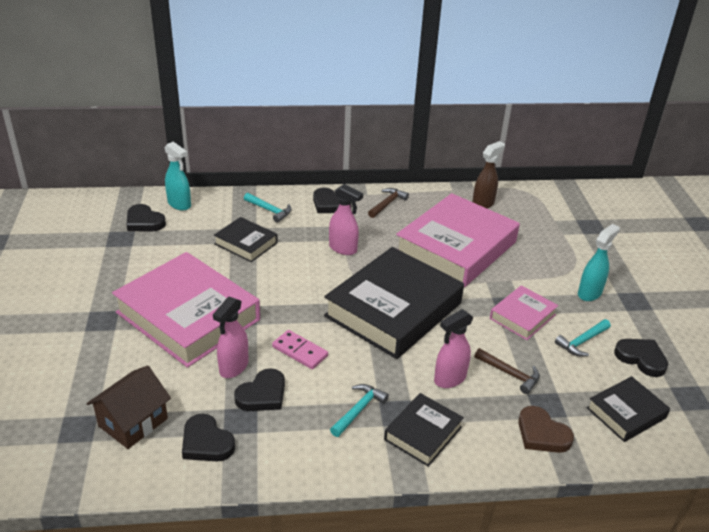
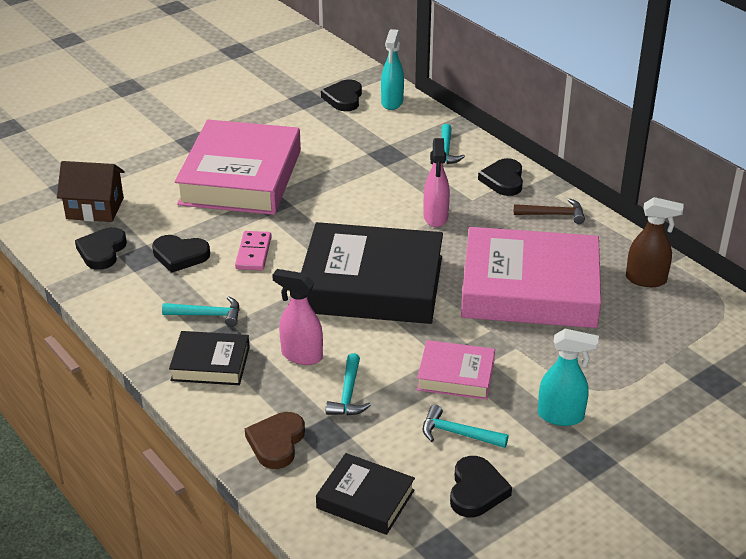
camera: 60 degrees right, 0 degrees up
pink spray bottle [213,297,249,378] -> none
black book [214,217,278,262] -> none
brown hammer [475,348,540,394] -> turquoise hammer [326,353,371,415]

